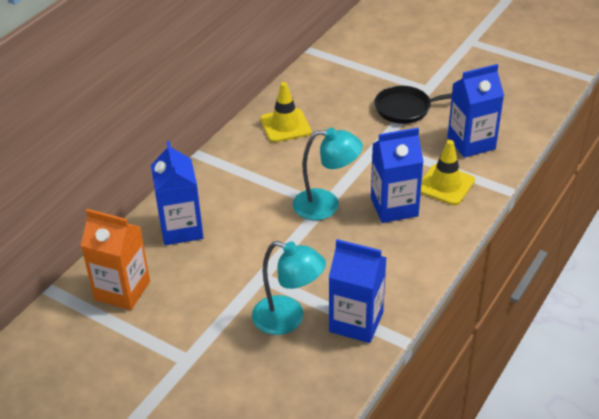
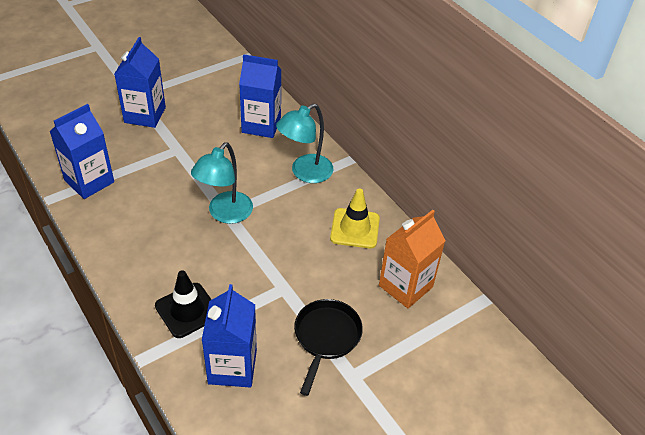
camera: 110 degrees right, 5 degrees up
orange carton [81,209,150,310] -> orange carton moved to [379,210,446,308]
turquoise lamp [252,241,326,335] -> turquoise lamp moved to [276,103,333,183]
blue carton [371,128,424,223] -> blue carton moved to [114,37,166,128]
yellow traffic cone [421,140,475,205] -> black traffic cone [155,270,212,338]

